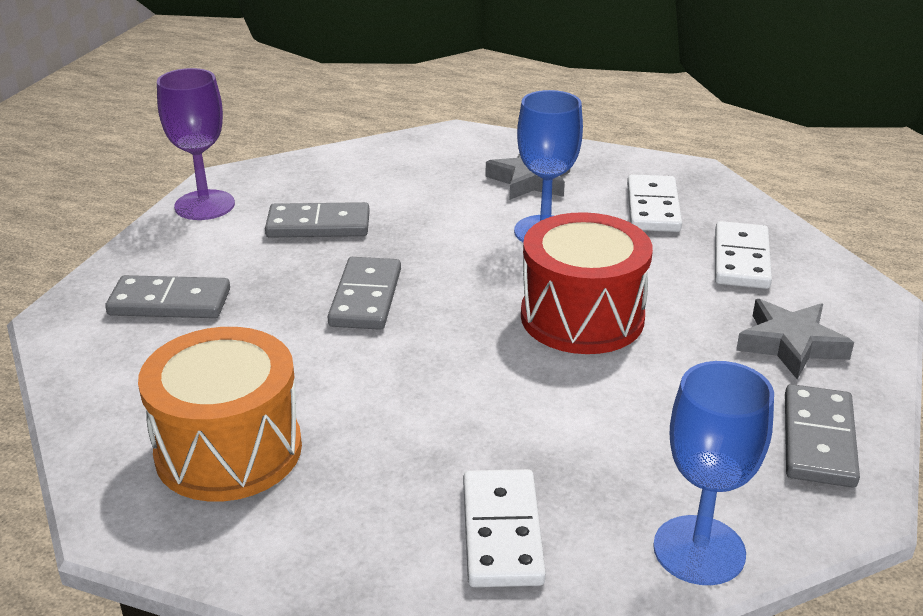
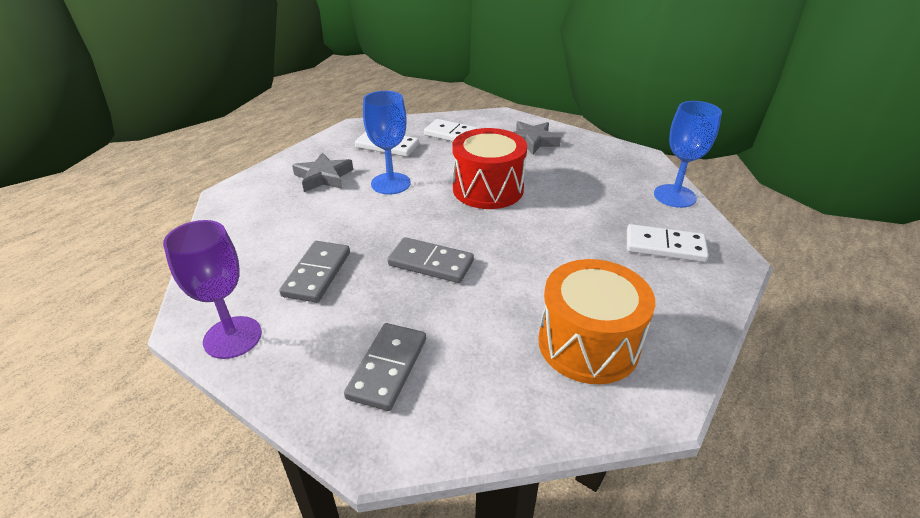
camera: 75 degrees left, 5 degrees up
grey domino [785,384,860,488] -> none

